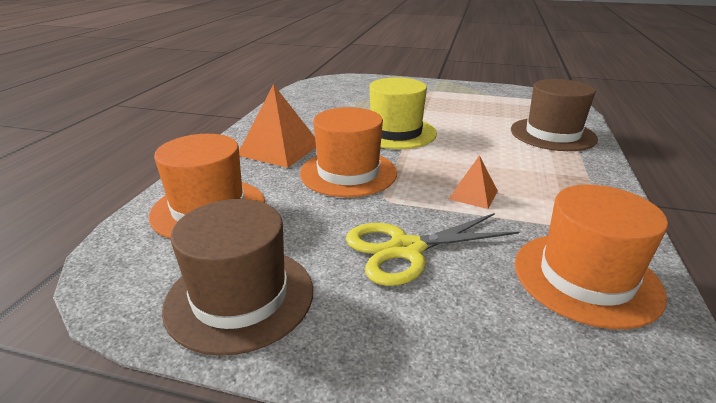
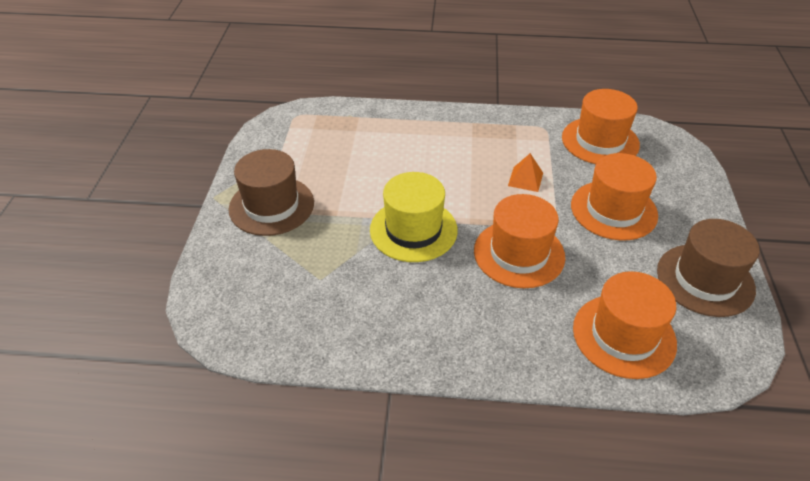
camera: 100 degrees left, 15 degrees up
orange pyramid [239,84,316,168] -> none
yellow scissors [346,213,519,286] -> orange hat [571,153,658,241]
brown hat [511,79,598,151] -> brown hat moved to [229,149,314,236]

